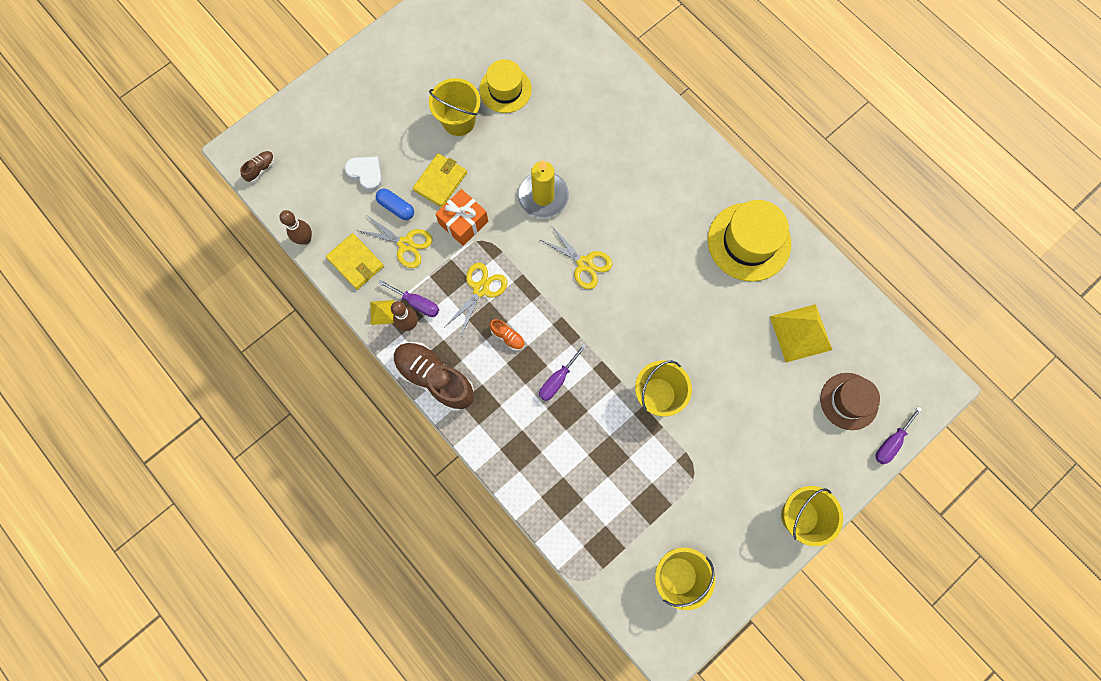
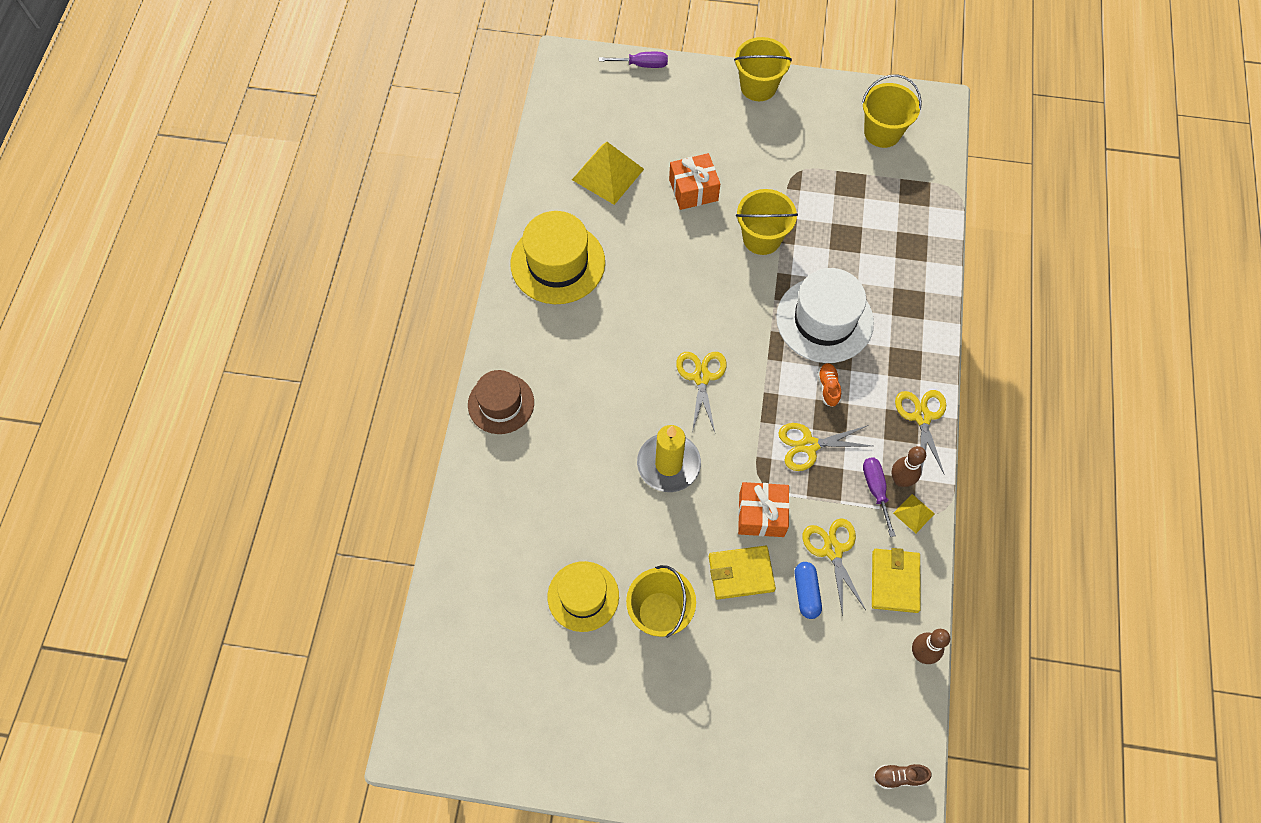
camera: 130 degrees left, 10 degrees down
white heart [345,157,382,192] -> none
brown shoe [394,342,474,411] -> yellow scissors [895,390,946,475]
purple screwdriver [539,344,587,401] -> white hat [776,268,874,363]
brown hat [820,373,880,430] -> brown hat moved to [468,370,534,434]
none -> orange gift [669,153,720,210]

